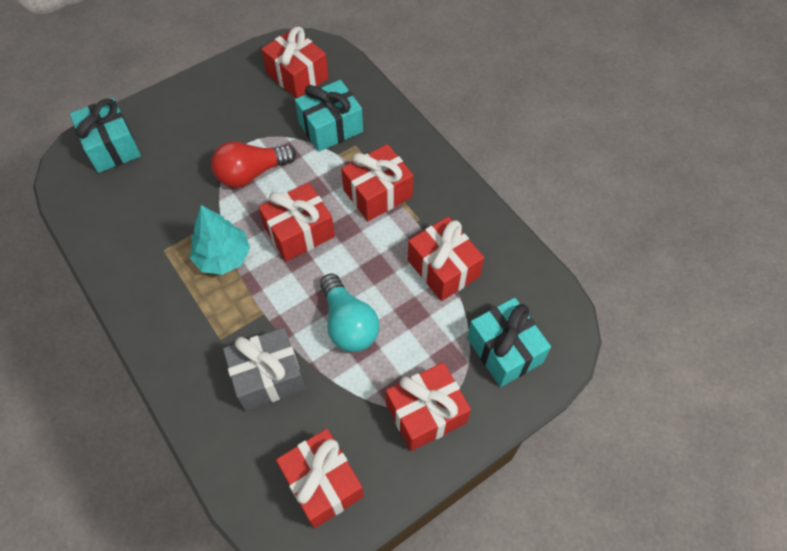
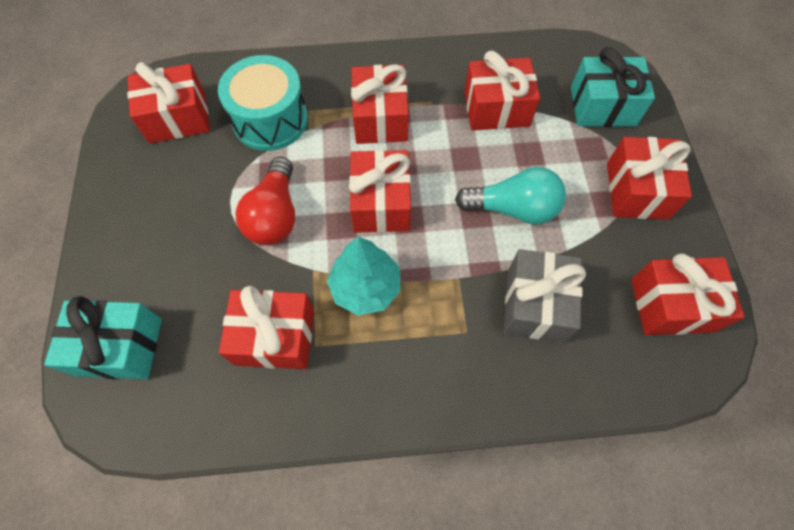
camera: 60 degrees left, 5 degrees up
turquoise gift [295,80,363,152] -> turquoise drum [218,55,308,151]
none -> red gift [219,286,314,369]

